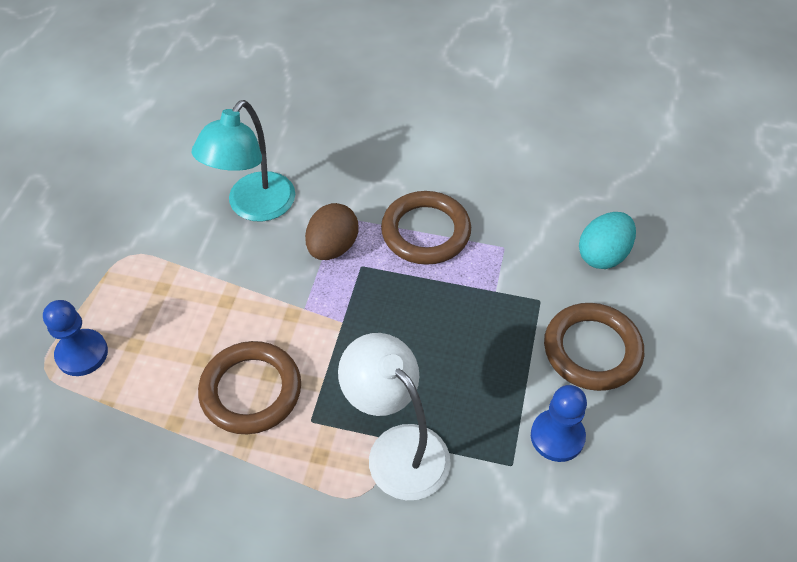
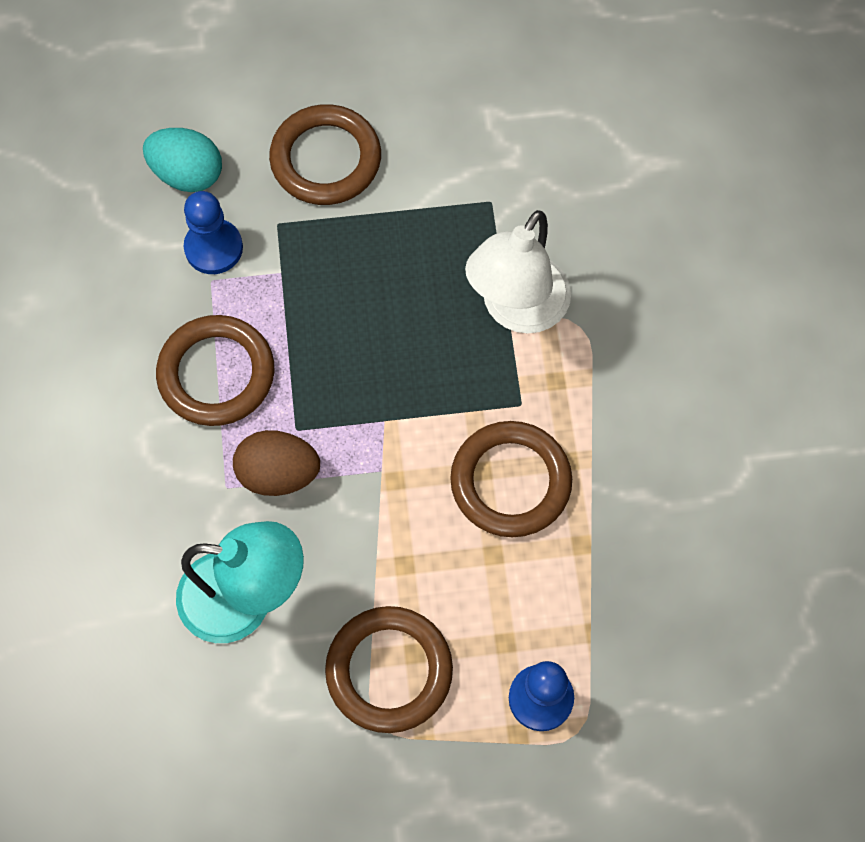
camera: 110 degrees left, 15 degrees up
blue pawn [531,385,587,462] -> blue pawn moved to [184,191,243,274]
none -> brown ring [325,606,453,733]

